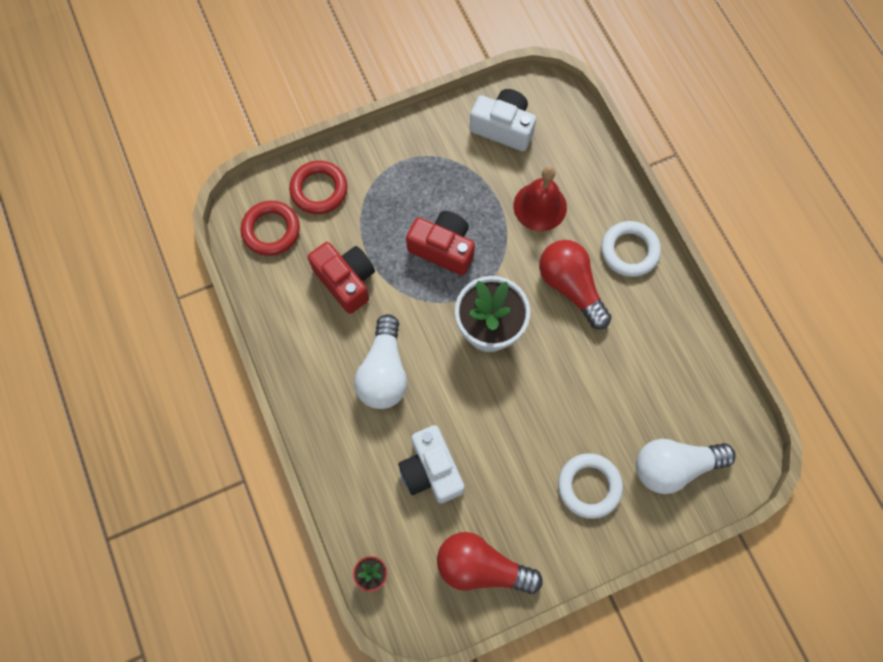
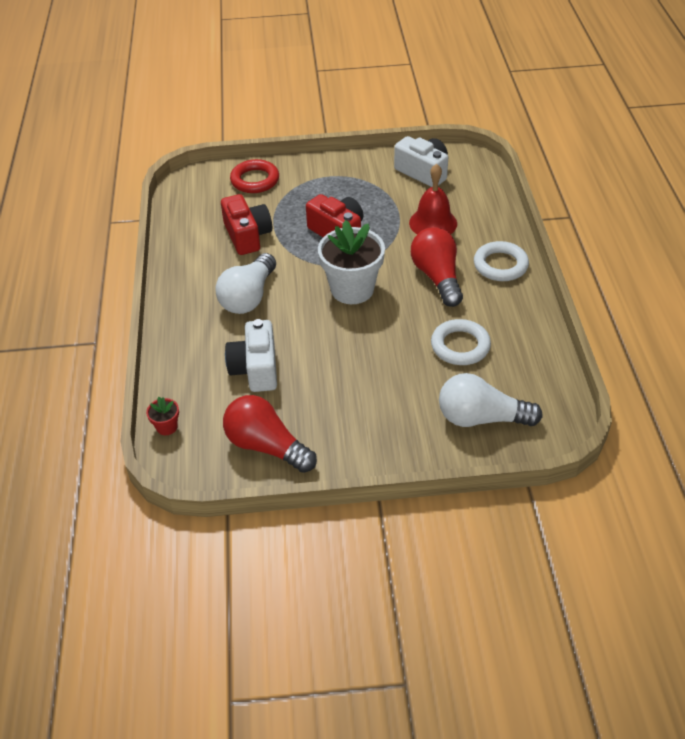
camera: 20 degrees right, 25 degrees down
red ring [241,201,300,256] -> none
white ring [558,453,623,519] -> white ring moved to [431,319,491,365]

